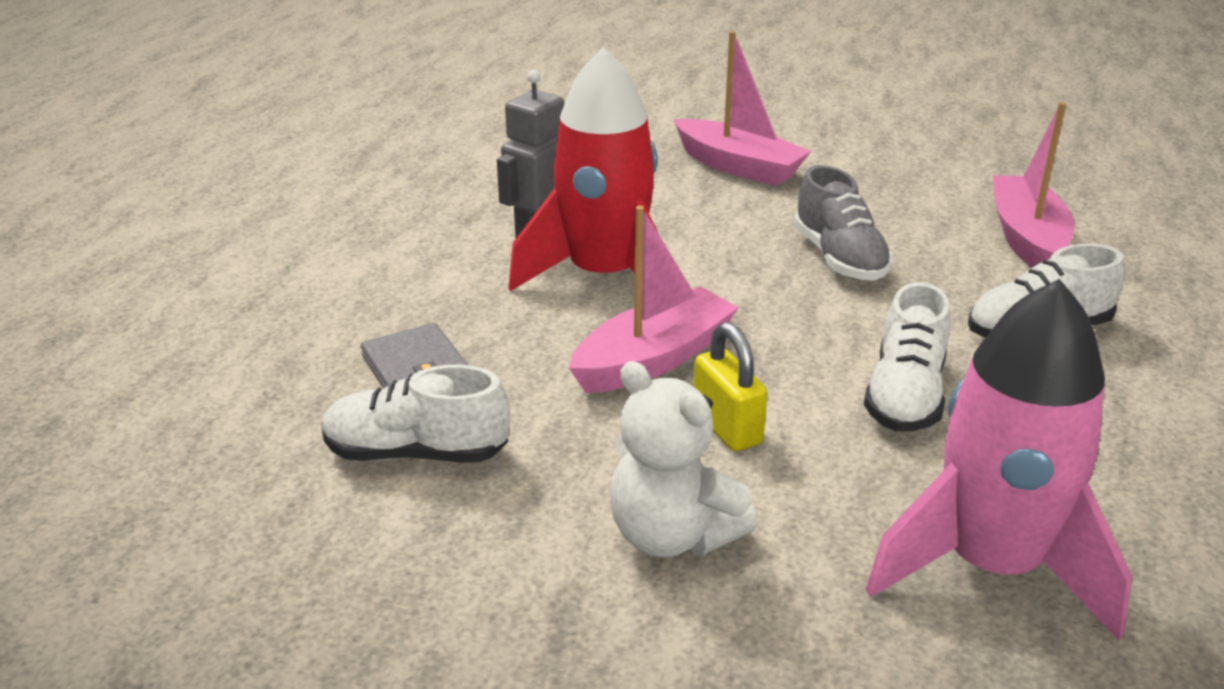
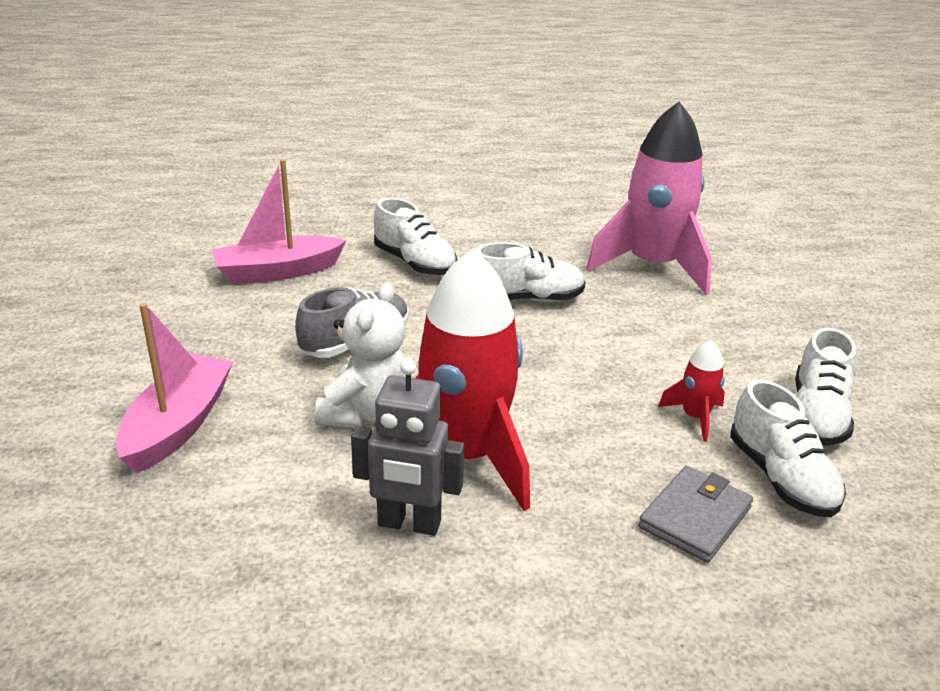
camera: 115 degrees left, 0 degrees up
pink boat [569,206,739,393] -> none
white teddy bear [609,361,757,557] -> white teddy bear moved to [315,283,412,428]
yellow padlock [694,322,768,451] -> none
none -> red rocket [658,339,725,442]
none -> white shoe [795,328,856,446]

